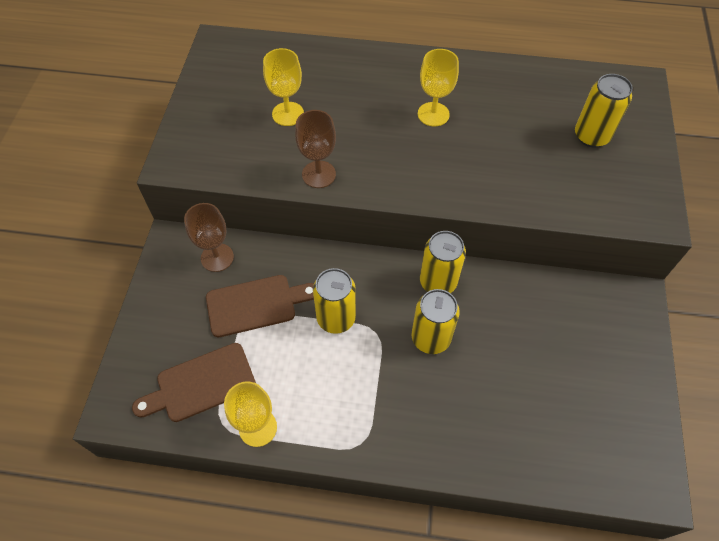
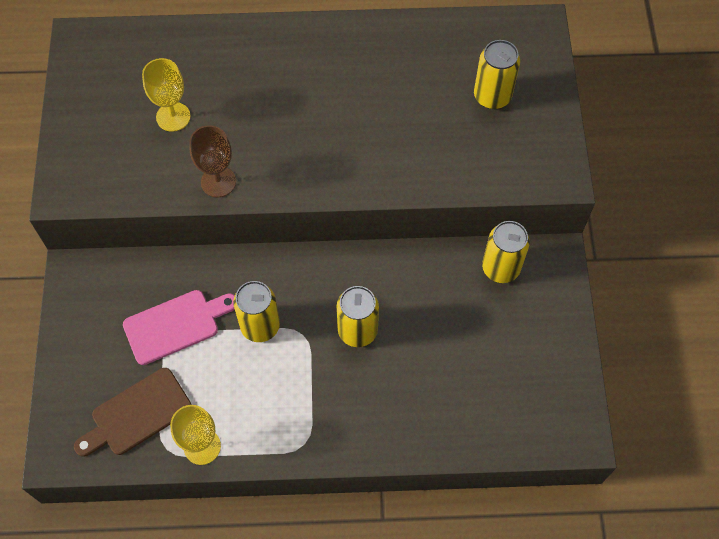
camera: 10 degrees left, 5 degrees up
brown goblet [184,203,234,272] -> none
brown cutting board [206,275,314,337] -> pink cutting board [123,290,235,365]
yellow goblet [418,49,459,126] -> none
yellow can [420,231,466,293] -> yellow can moved to [482,221,530,283]

